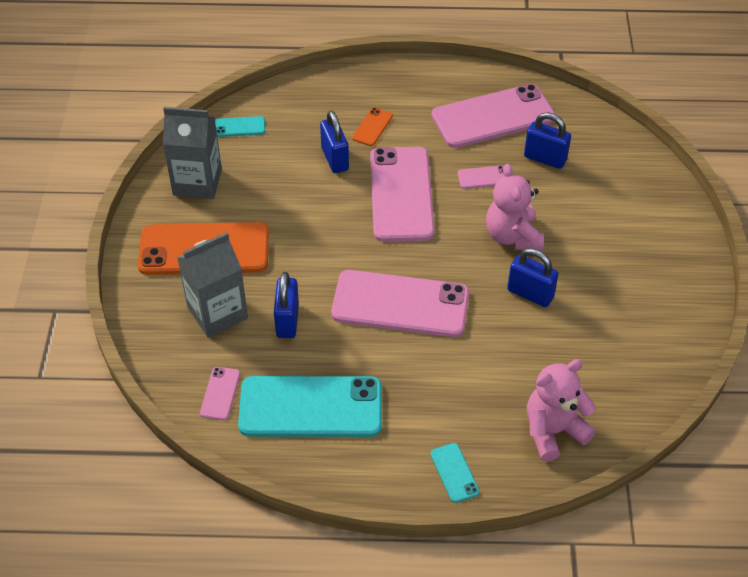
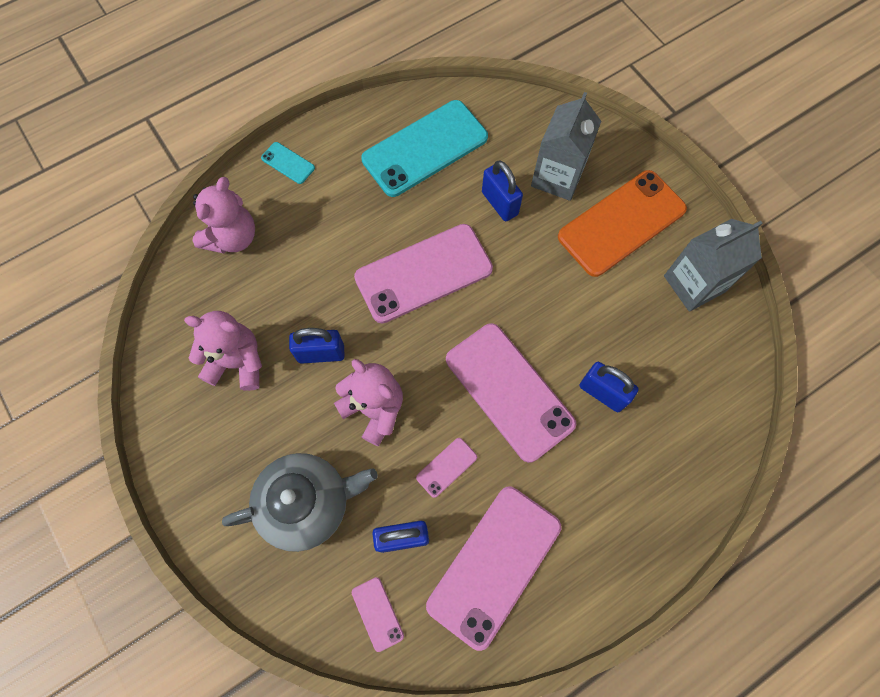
camera: 145 degrees right, 20 degrees up
pink phone [200,367,240,420] -> pink phone moved to [352,577,404,652]
turquoise phone [215,116,265,137] -> none
orange phone [352,107,393,146] -> none
none -> pink teddy bear [184,311,262,391]
none -> grey teapot [222,453,378,552]

